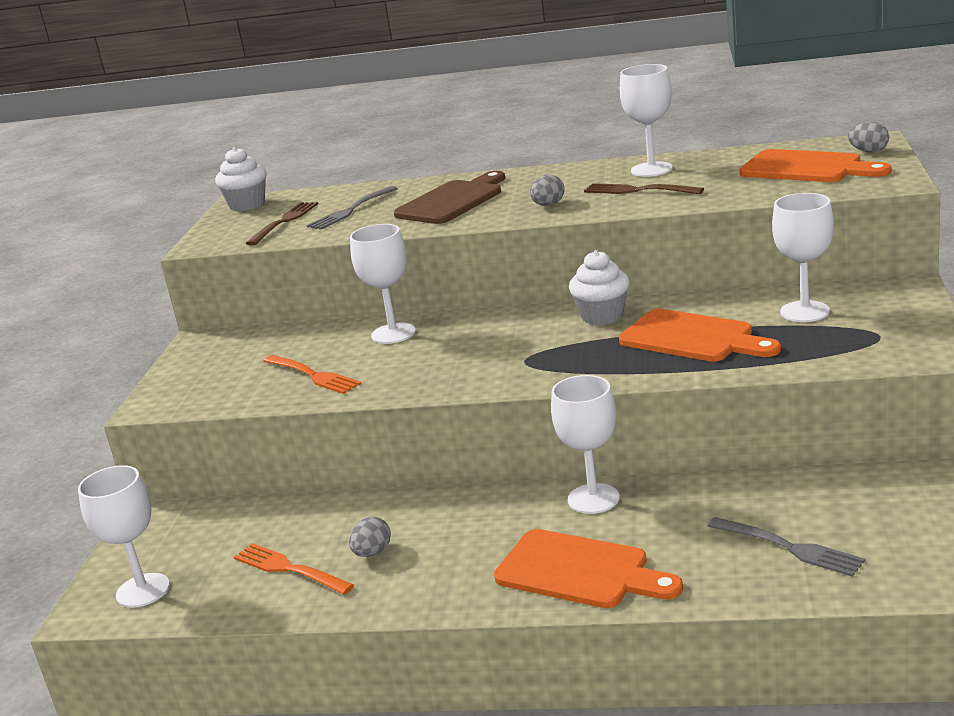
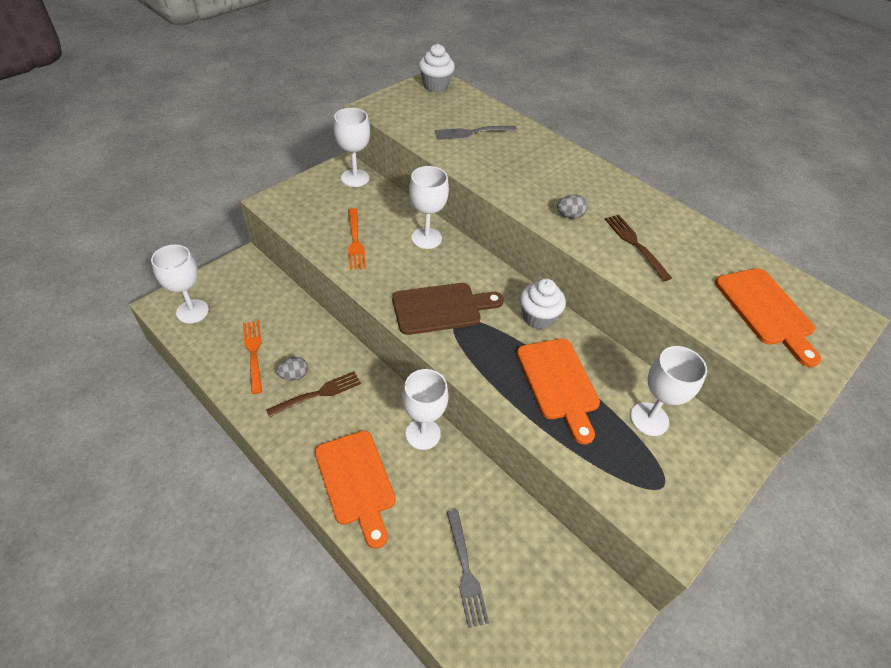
camera: 30 degrees right, 25 degrees up
brown fork [245,202,318,246] -> brown fork moved to [266,371,361,418]
brown cutting board [394,171,505,224] -> brown cutting board moved to [392,283,504,335]
white goblet [620,64,673,177] -> white goblet moved to [334,108,370,187]
grey egg [848,122,889,153] -> none

